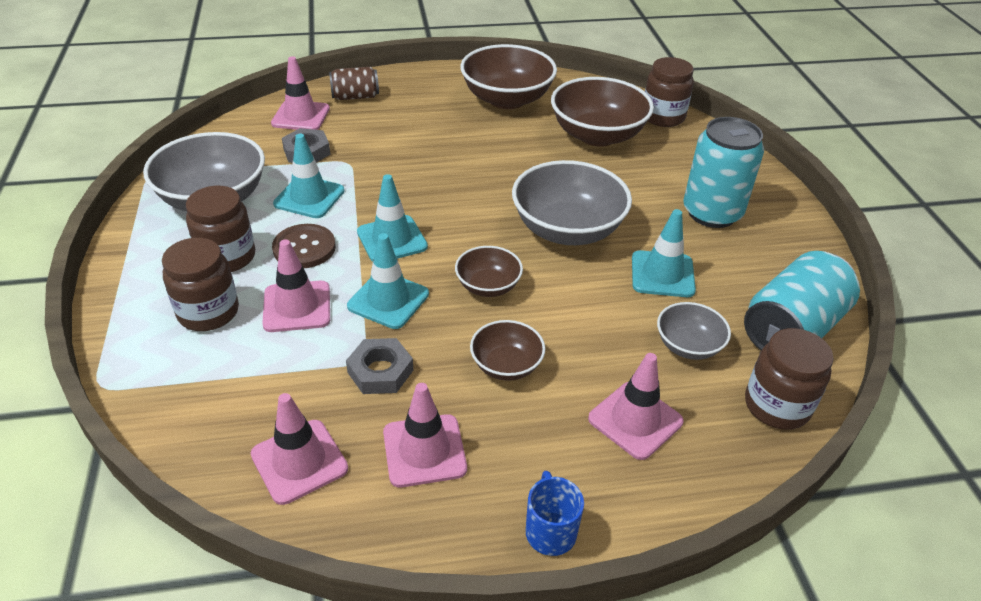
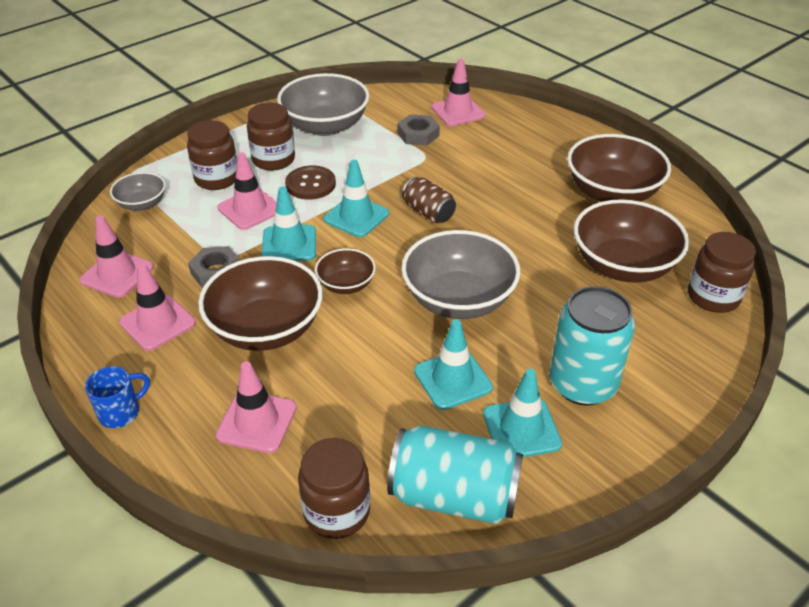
camera: 60 degrees right, 0 degrees up
turquoise traffic cone [273,134,345,218] -> turquoise traffic cone moved to [483,369,562,457]
brown can [329,67,379,100] -> brown can moved to [402,177,456,223]
brown bowl [470,320,545,381] -> brown bowl [198,256,323,351], size x1.88
grey bowl [657,302,731,360] -> grey bowl moved to [110,172,166,211]

